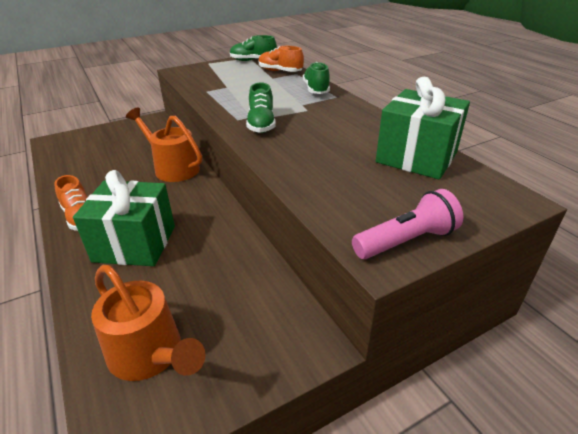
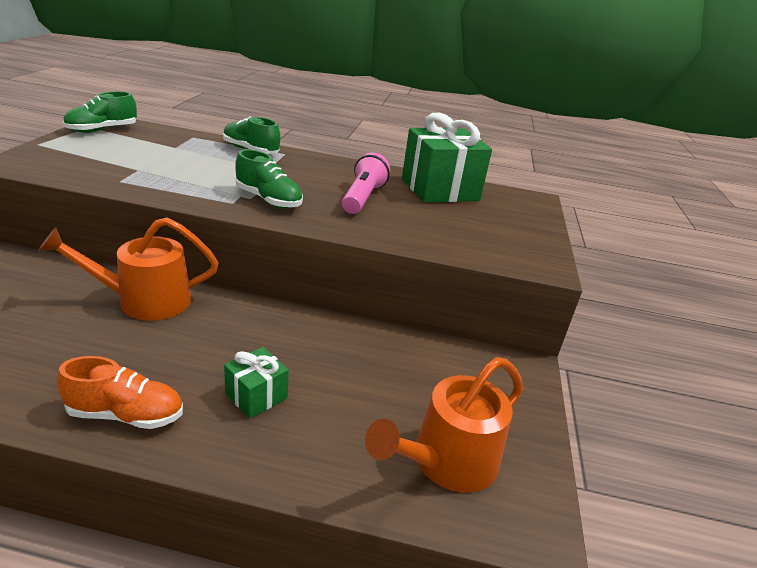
camera: 55 degrees left, 5 degrees down
green gift [73,170,175,266] -> green gift [224,347,289,419], size x0.50
orange watering can [91,265,205,381] -> orange watering can turned 150 degrees clockwise [365,357,523,493]
orange shoe [259,46,304,72] -> none
pink flashlight [352,189,463,259] -> pink flashlight moved to [342,152,390,214]

